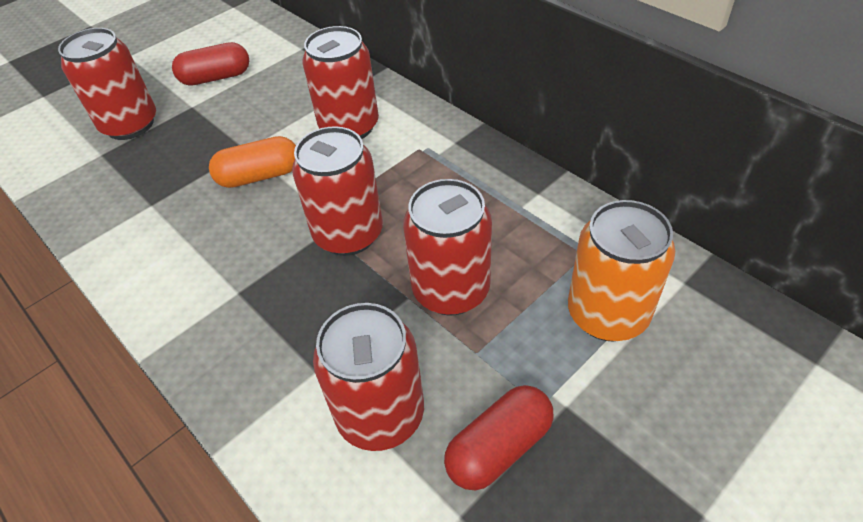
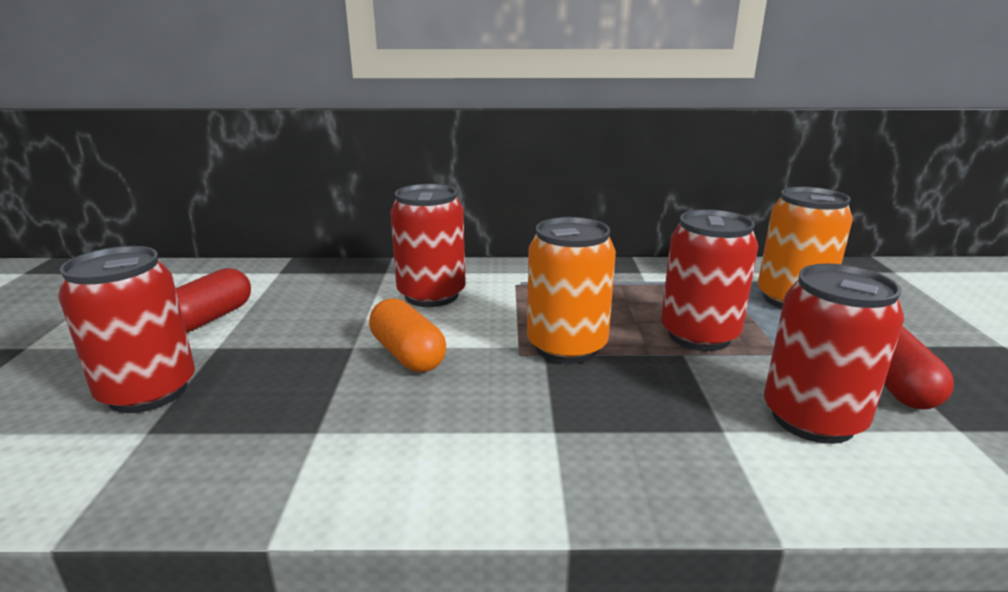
camera: 50 degrees left, 25 degrees down
orange capsule [209,136,296,188] -> orange capsule turned 60 degrees counterclockwise [369,298,446,372]
red can [292,126,383,256] -> orange can [527,217,616,364]

